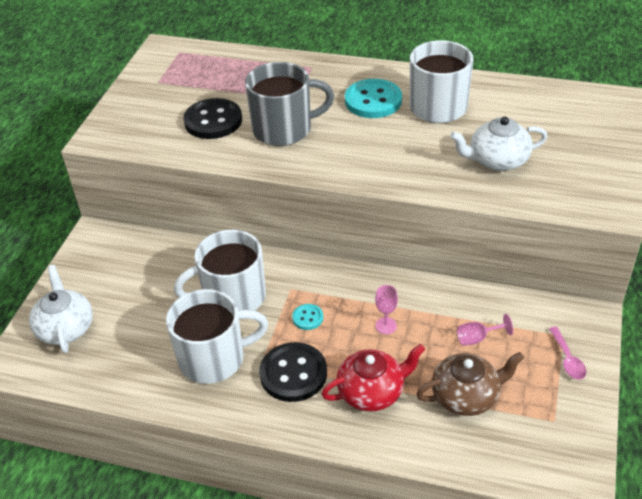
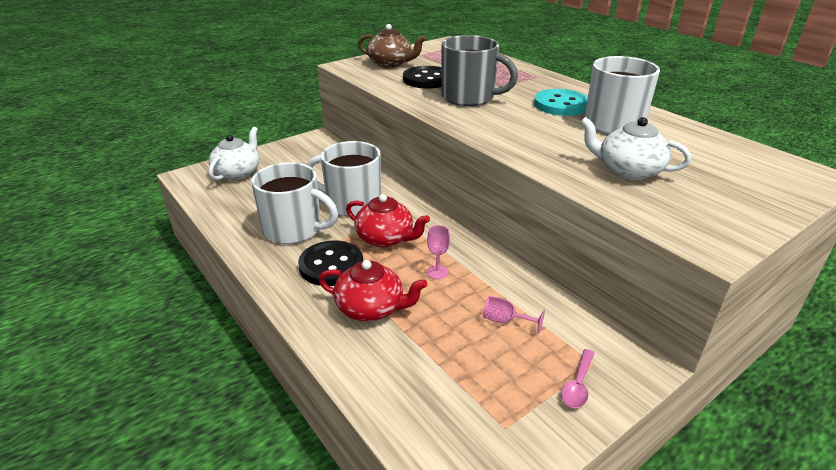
camera: 35 degrees right, 10 degrees down
turquoise button [292,304,323,330] -> red teapot [346,194,430,247]
brown teapot [416,352,524,416] -> brown teapot moved to [358,24,426,68]

